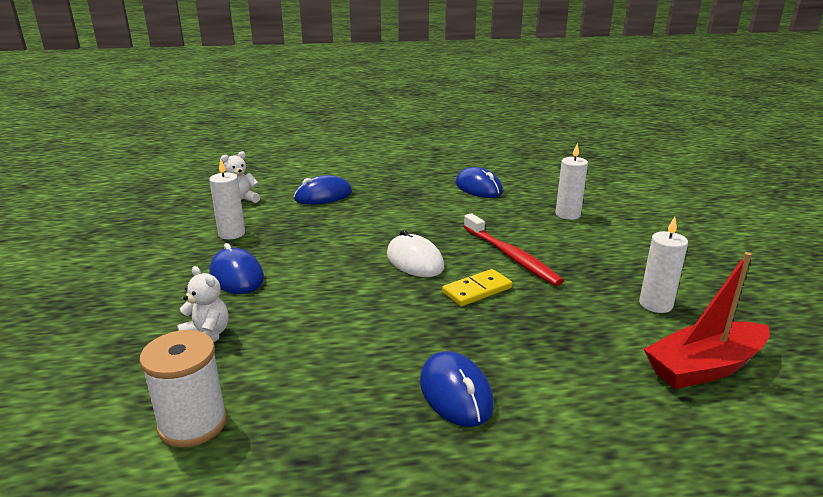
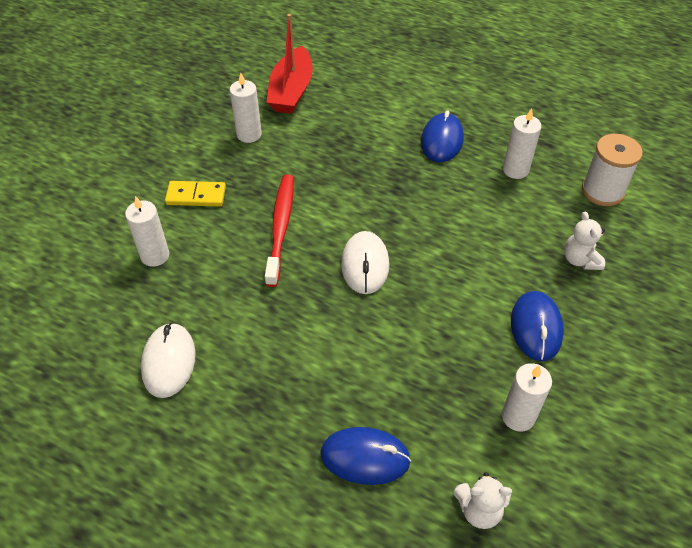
camera: 145 degrees left, 25 degrees up
yellow domino [442,269,512,306] -> yellow domino moved to [165,181,226,206]
blue mouse [456,167,503,198] -> white mouse [141,322,196,398]
red boat [644,252,770,389] -> red boat turned 90 degrees clockwise [267,14,313,114]
none -> white candle [503,108,541,179]

